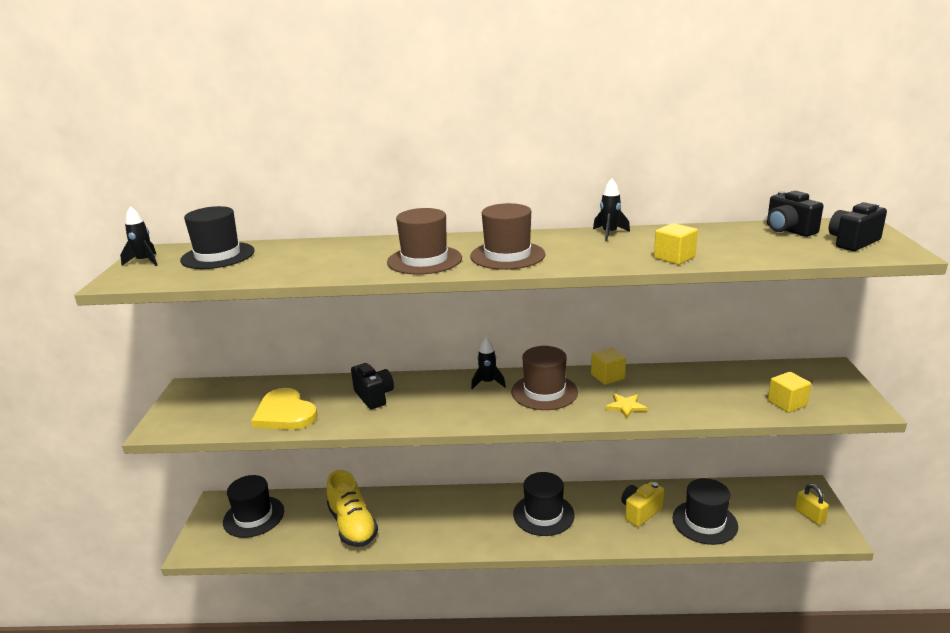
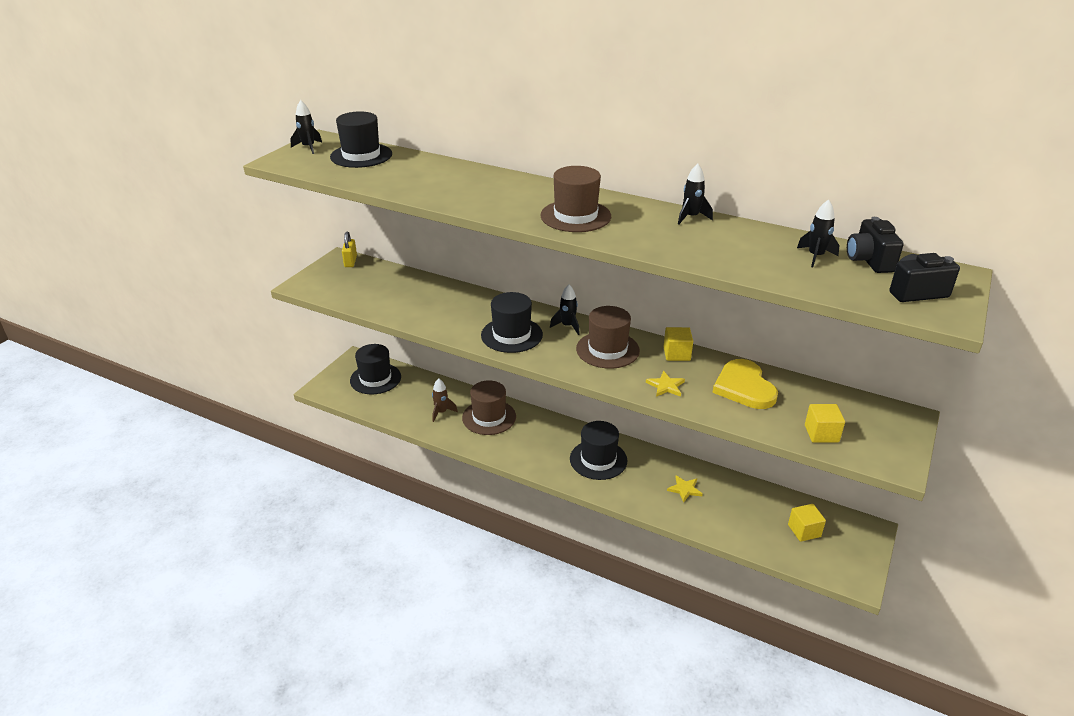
camera: 25 degrees right, 10 degrees up
yellow heart [251,388,318,430] -> yellow heart moved to [713,359,778,409]
yellow shoe [327,470,378,547] -> brown rocket [432,378,458,422]
black camera [351,363,394,409] -> none
brown hat [387,208,462,275] -> brown hat moved to [462,380,516,435]
yellow camera [621,481,664,527] -> yellow star [667,475,703,503]
yellow cube [654,223,698,265] -> yellow cube moved to [788,504,826,542]
black hat [672,478,738,545] -> black hat moved to [481,292,543,353]
yellow padlock [795,484,829,525] -> yellow padlock moved to [342,231,357,267]
none -> black rocket [797,199,839,267]

